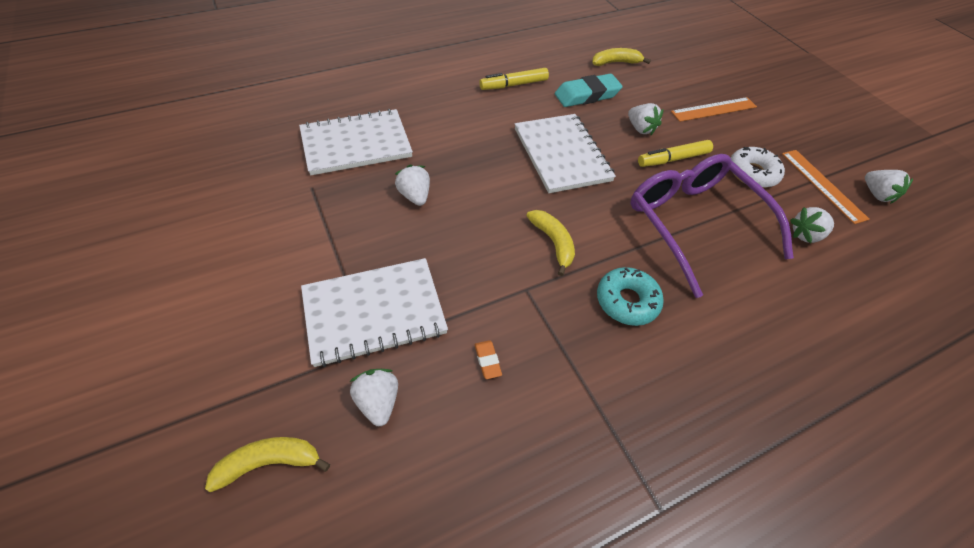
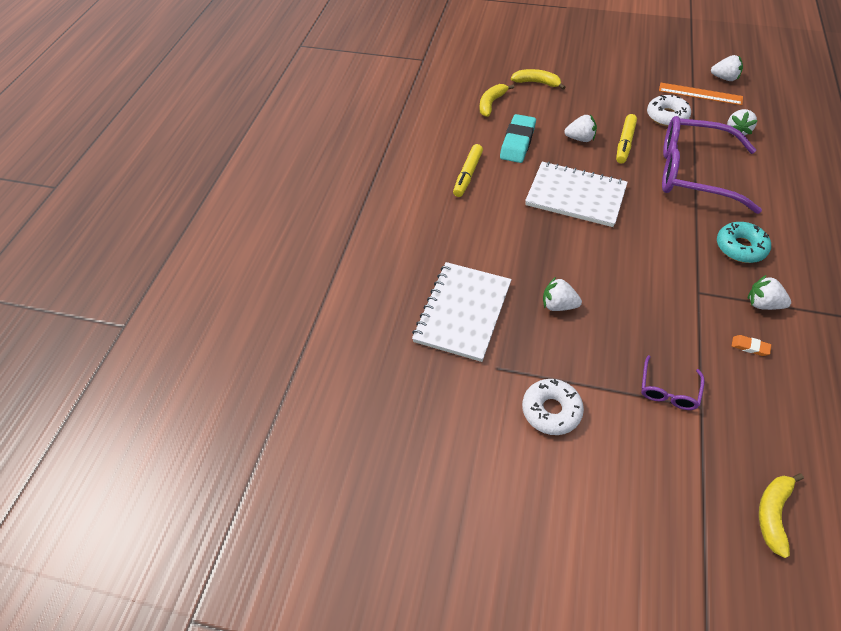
camera: 45 degrees left, 0 degrees up
white notebook [301,258,448,367] -> purple glasses [641,355,705,410]
white strawberry [349,369,398,426] -> white strawberry moved to [748,275,791,310]
yellow banana [526,210,575,276] -> yellow banana moved to [511,69,565,90]
orange ruler [671,97,757,122] -> none
none -> white donut [522,379,584,435]

